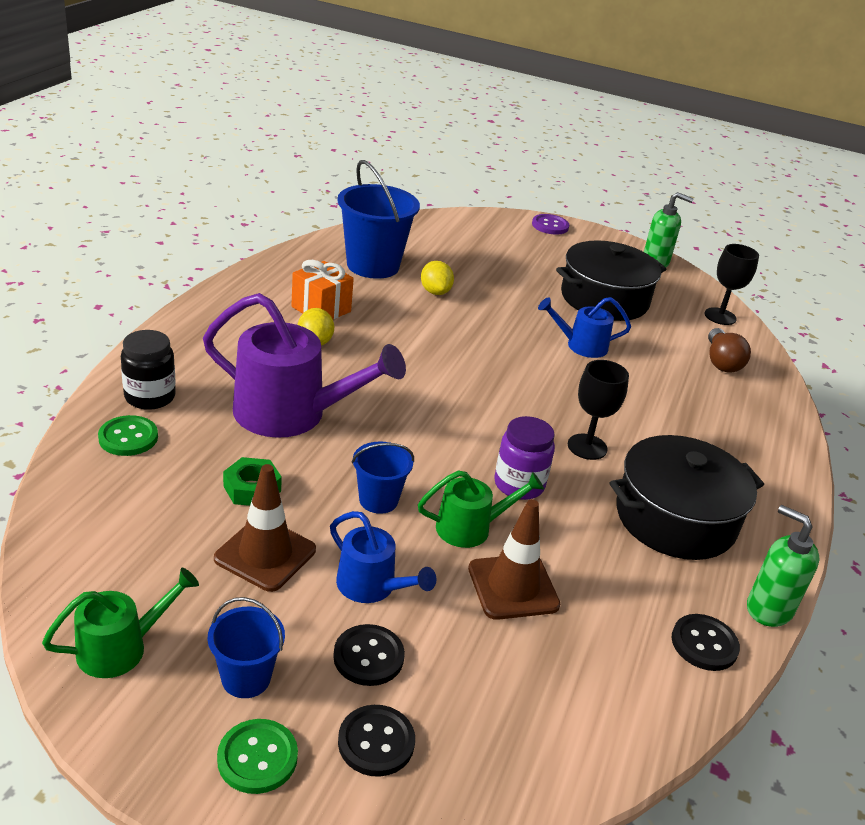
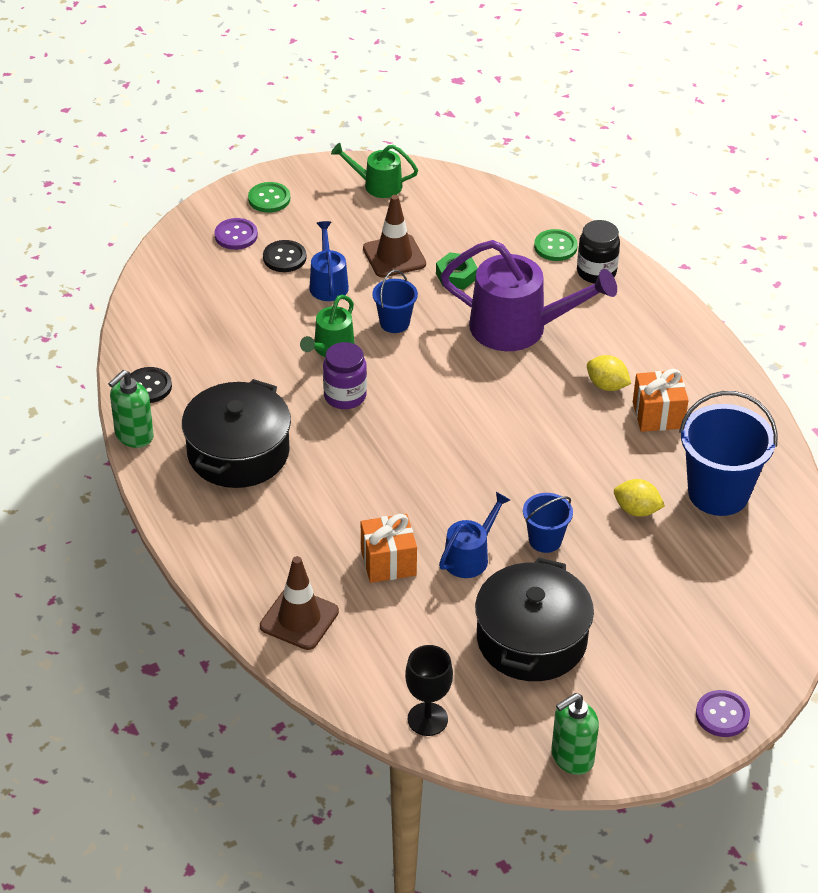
camera: 135 degrees right, 10 degrees up
green watering can [42,568,199,678] -> green watering can turned 90 degrees clockwise [331,143,418,198]
purple watering can [203,293,406,438] -> purple watering can turned 135 degrees counterclockwise [441,240,617,351]
blue bucket [208,597,285,698] -> blue bucket moved to [523,493,573,553]
blue watering can [330,511,437,603] -> blue watering can turned 90 degrees clockwise [309,221,349,301]
black button [338,705,415,777] -> purple button [214,218,258,250]
brown traffic cone [468,499,560,620] -> brown traffic cone moved to [260,556,339,650]
black goblet [568,360,629,460] -> none
brown light bulb [708,328,751,372] -> none
green soap dispenser [747,505,819,627] -> green soap dispenser turned 135 degrees clockwise [108,370,154,448]
none -> orange gift [361,514,417,583]

